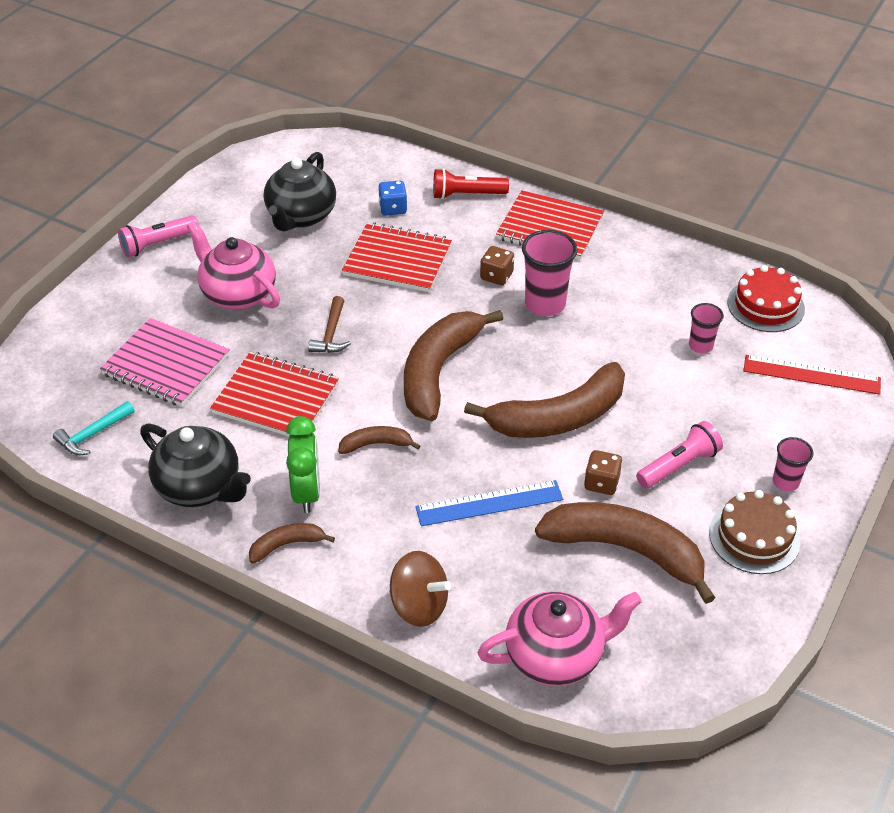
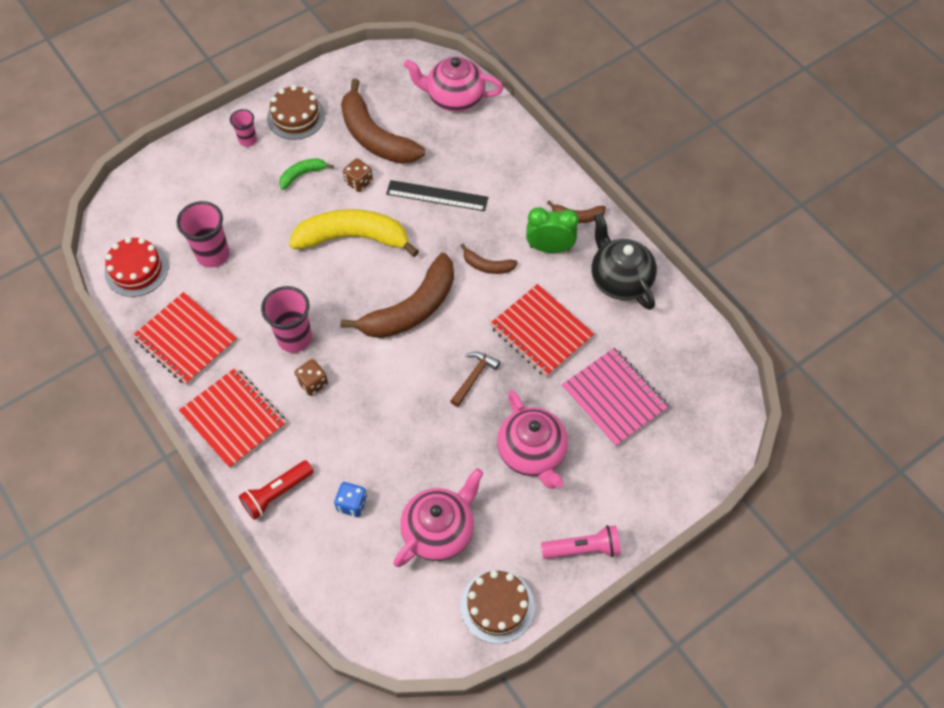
camera: 155 degrees left, 15 degrees up
turquoise hammer [53,401,135,455] -> none
black teapot [263,152,336,231] -> pink teapot [393,468,483,567]
green clock [286,416,320,513] -> green clock turned 75 degrees clockwise [526,207,579,253]
red notebook [342,222,452,292] -> red notebook moved to [132,292,237,385]
brown spinning top [389,551,451,627] -> none
blue ruler [415,480,563,526] -> black ruler [386,180,488,211]
red flashlight [433,168,509,199] -> red flashlight turned 120 degrees clockwise [239,460,314,520]
brown banana [464,362,625,438] -> yellow banana [289,209,419,257]
pink flashlight [636,421,723,489] -> green banana [279,158,334,190]
pink cup [689,303,724,353] -> pink cup [177,201,230,268], size x1.73
red ruler [744,355,881,395] -> none
none -> brown cake [461,570,534,644]

